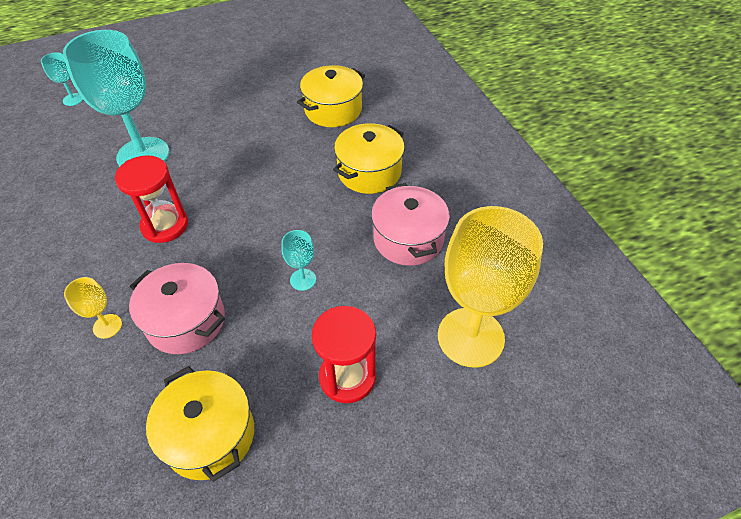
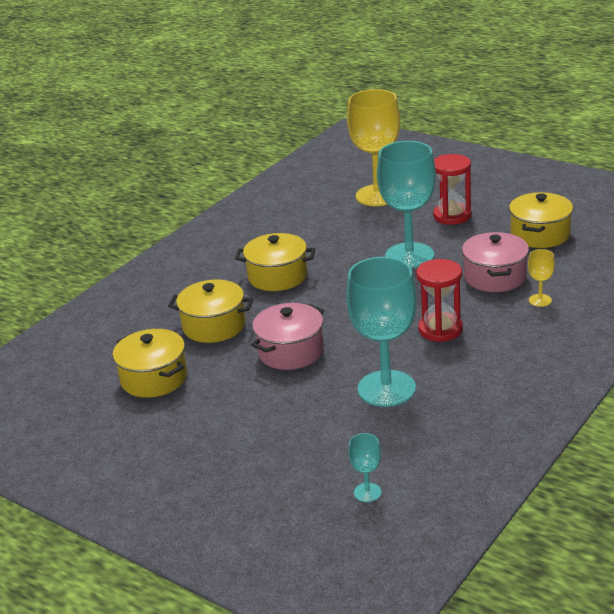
camera: 120 degrees left, 20 degrees down
turquoise goblet [281,230,316,291] -> turquoise goblet [377,141,436,269], size x2.35
pink pot [371,183,450,266] -> pink pot moved to [251,303,324,370]
none -> yellow pot [113,329,187,398]

